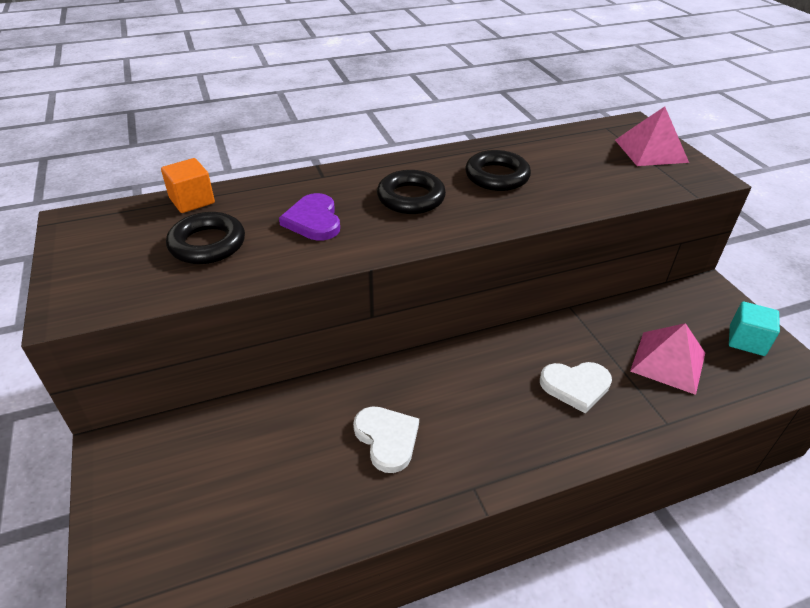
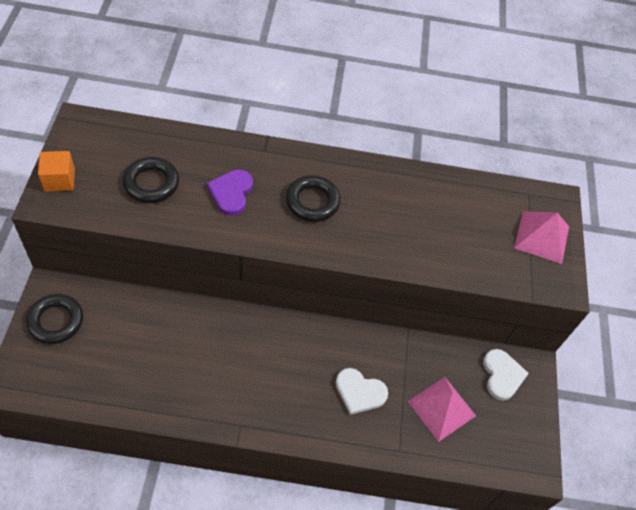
camera: 20 degrees right, 15 degrees up
orange cube [161,158,215,213] -> orange cube moved to [38,151,75,192]
white heart [353,406,419,473] -> white heart moved to [483,349,529,400]
black ring [465,150,531,191] -> black ring moved to [26,294,83,344]
turquoise cube [729,302,780,356] -> none

